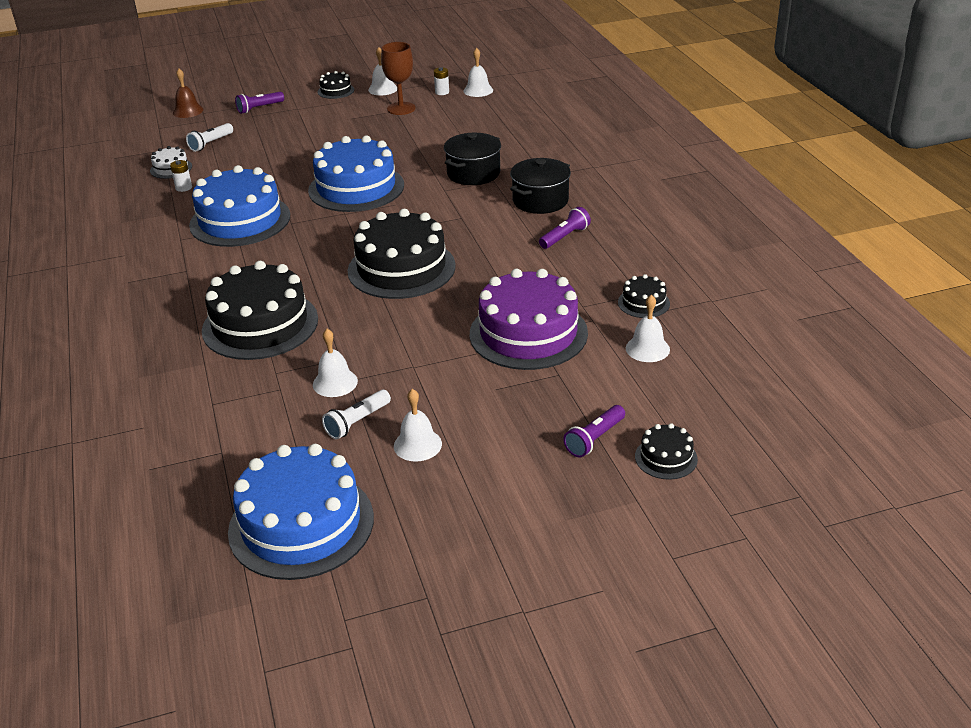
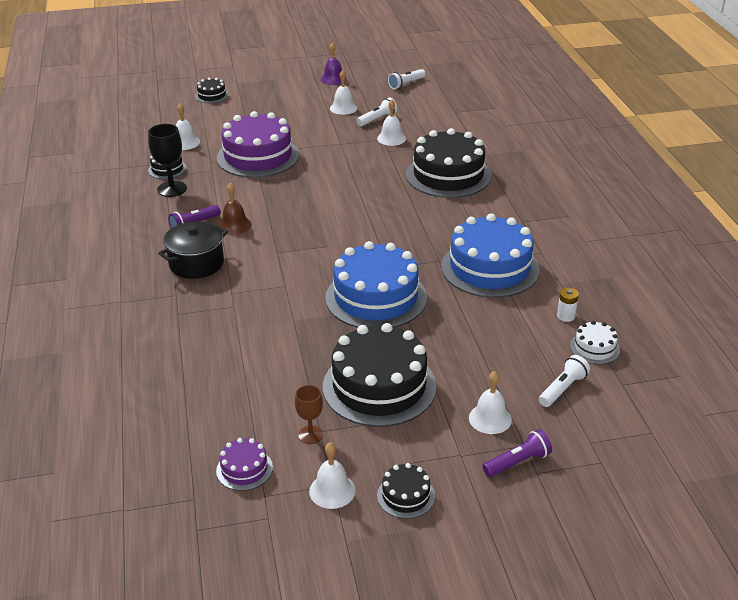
camera: 175 degrees left, 0 degrees up
brown bell [173,69,203,118] -> brown bell moved to [219,183,252,235]
blue cake [228,444,374,580] -> white flashlight [388,69,426,89]
black cake [347,209,456,299] -> black cake moved to [323,323,436,427]
brown goblet [381,42,416,115] -> brown goblet [295,385,324,444], size x0.62
white battery [434,67,449,95] -> purple cake [216,438,273,491]
black pot [444,133,501,185] -> none
white bell [463,48,493,97] -> white bell moved to [469,371,512,434]
purple flashlight [563,405,625,458] -> none
none -> black goblet [148,124,187,197]
none -> purple bell [321,42,347,85]

